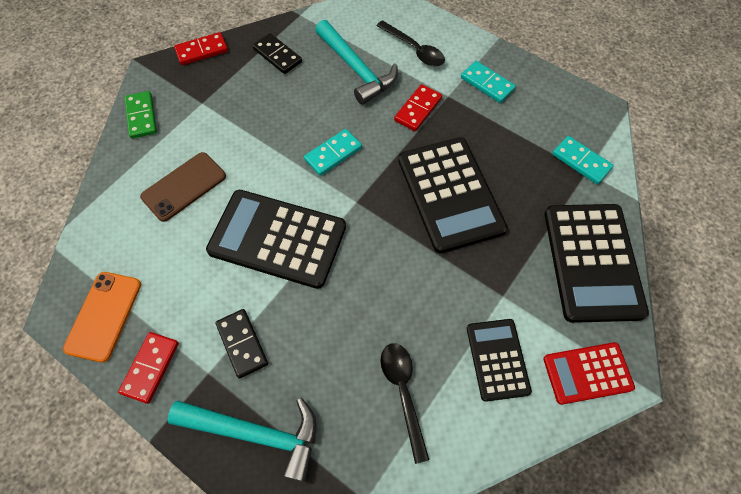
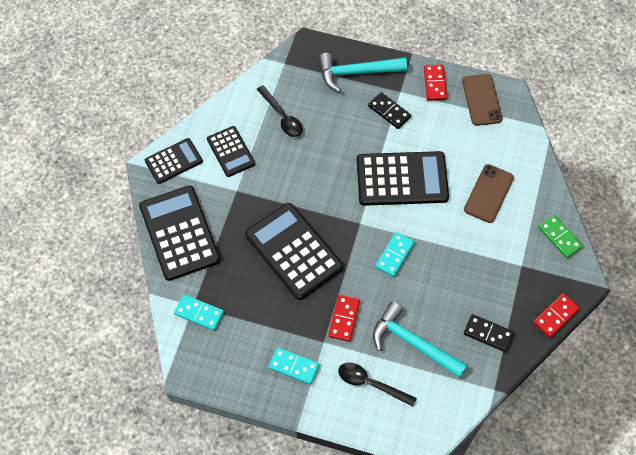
camera: 160 degrees right, 0 degrees up
orange phone [63,272,141,363] -> brown phone [462,74,503,126]
red calculator [543,342,635,405] -> black calculator [145,138,203,184]

